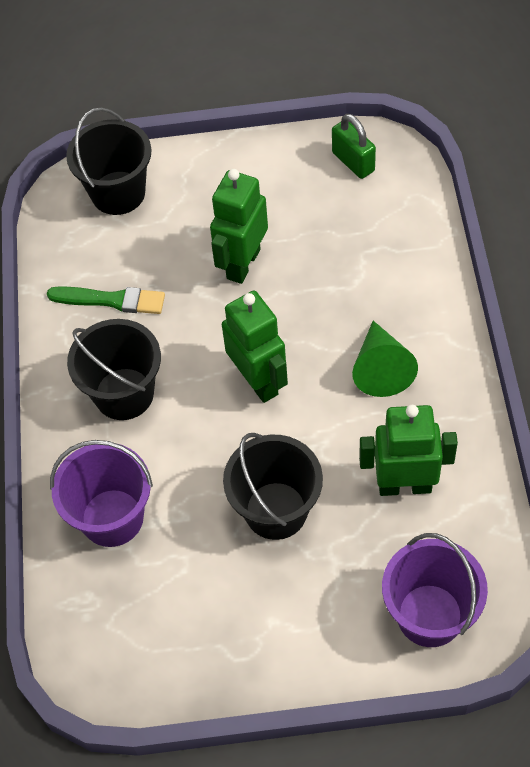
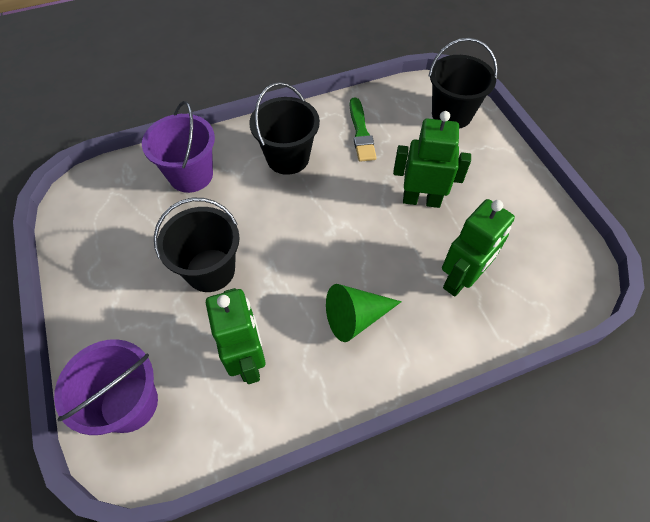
camera: 70 degrees right, 0 degrees up
green robot [222,291,288,403] -> green robot moved to [442,199,515,297]
green padlock [332,114,376,179] -> none

